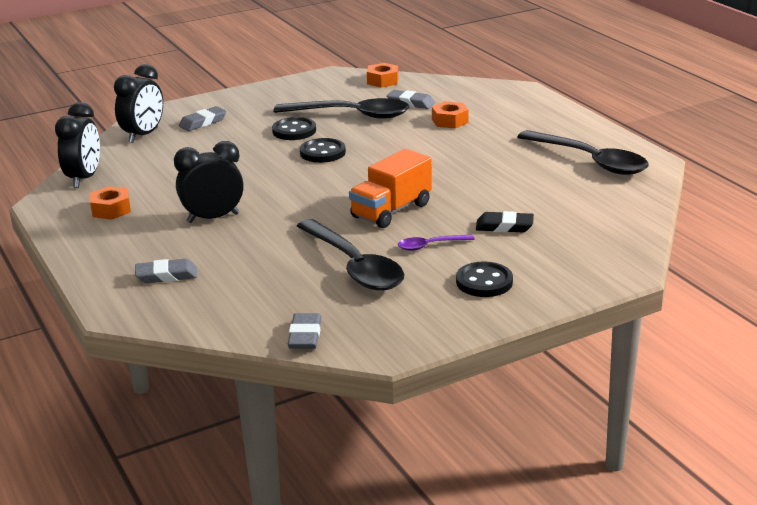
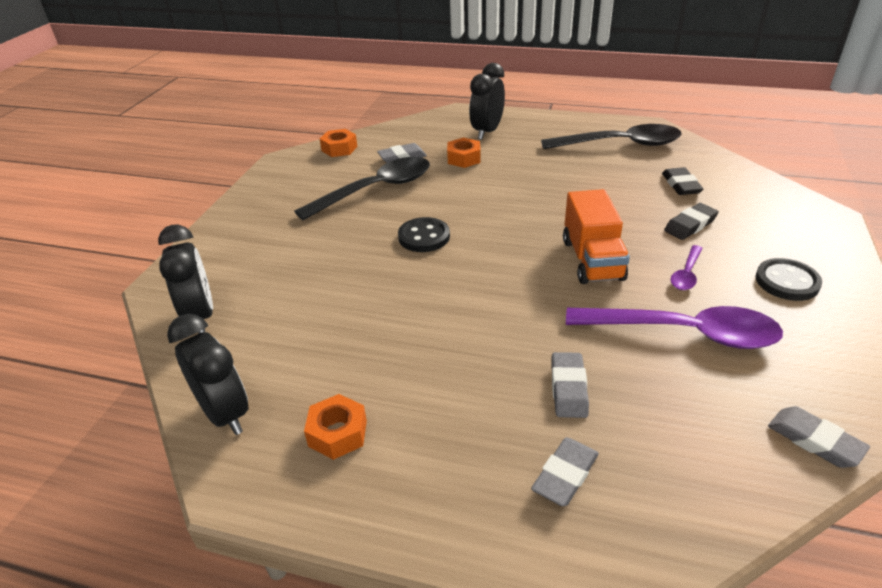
camera: 45 degrees left, 10 degrees up
black clock [174,141,244,223] -> black clock moved to [469,63,505,140]
grey eraser [179,106,226,131] -> grey eraser moved to [551,352,589,418]
black button [272,117,316,140] -> none
black spoon [297,219,404,290] -> purple spoon [566,306,783,349]
none -> black eraser [662,167,704,195]

